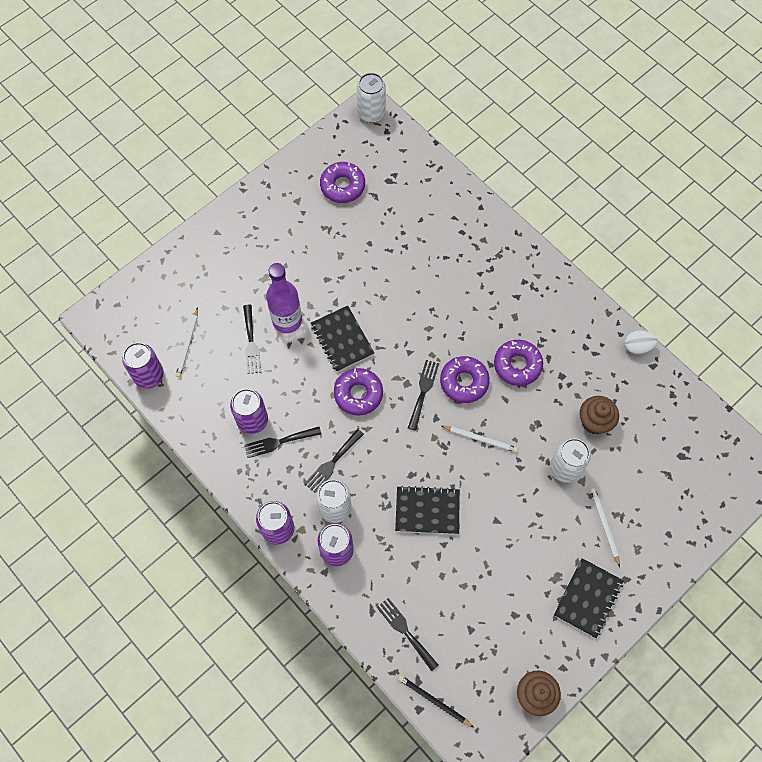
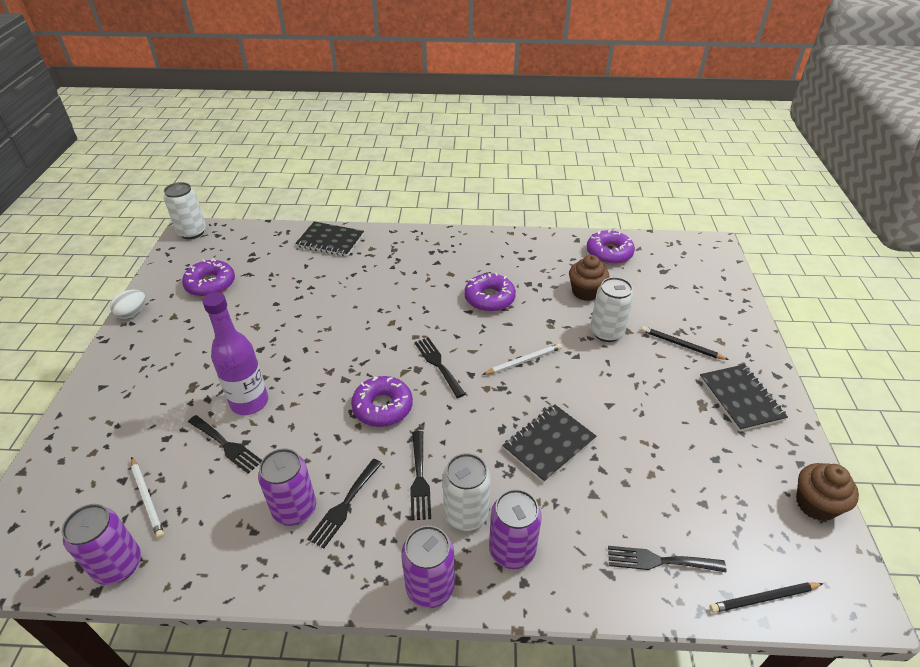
camera: 45 degrees left, 25 degrees down
black notebook [311,306,374,372] -> black notebook moved to [295,221,364,257]
purple donut [440,356,490,403] -> purple donut moved to [587,230,635,264]
white pencil [590,488,620,567] -> black pencil [641,326,729,360]
white egg [625,330,658,355] -> white egg moved to [110,290,146,319]

